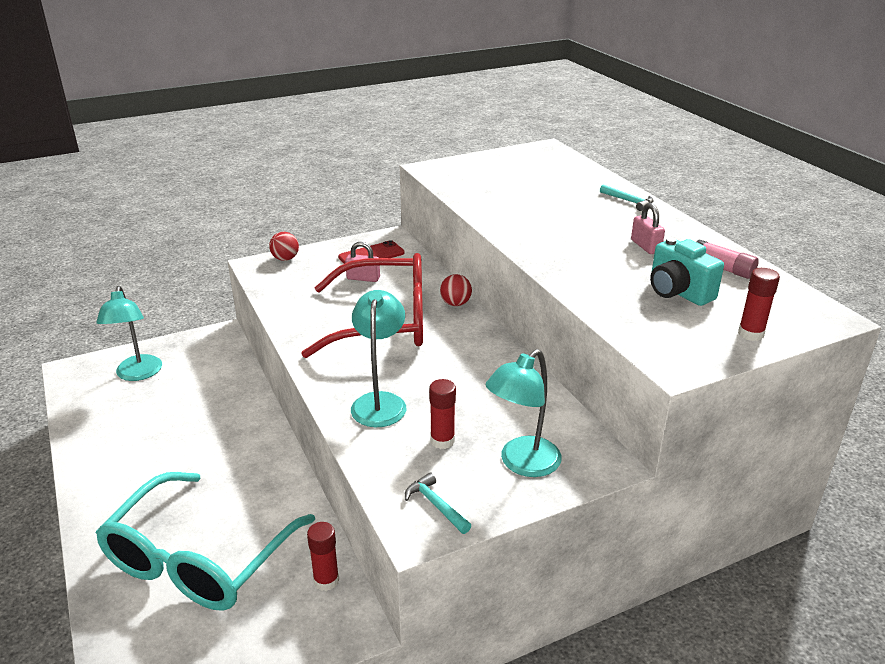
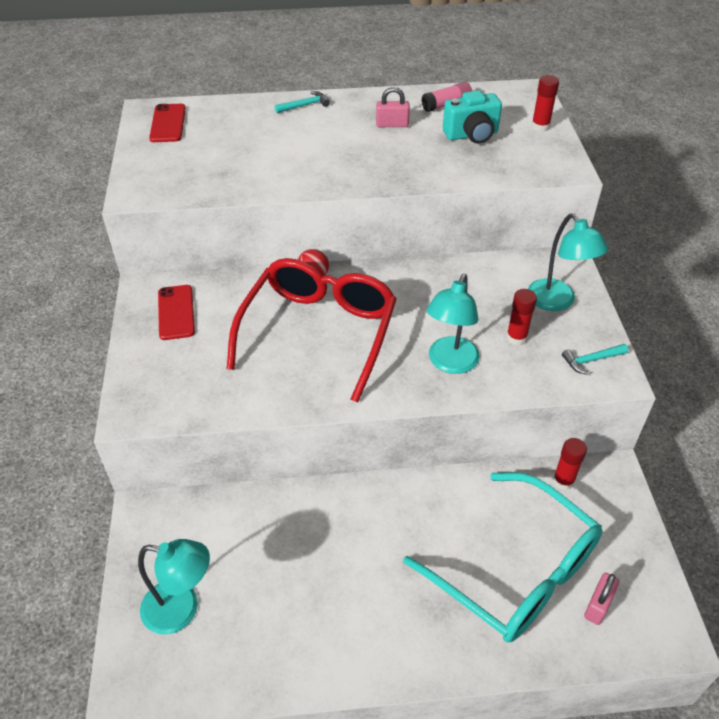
camera: 70 degrees left, 15 degrees up
red ball [269,232,299,261] -> none
pink padlock [345,242,380,282] -> pink padlock moved to [584,573,619,625]
turquoise lamp [351,290,407,427] -> turquoise lamp turned 90 degrees counterclockwise [427,274,480,374]
none -> red phone [149,104,186,142]

